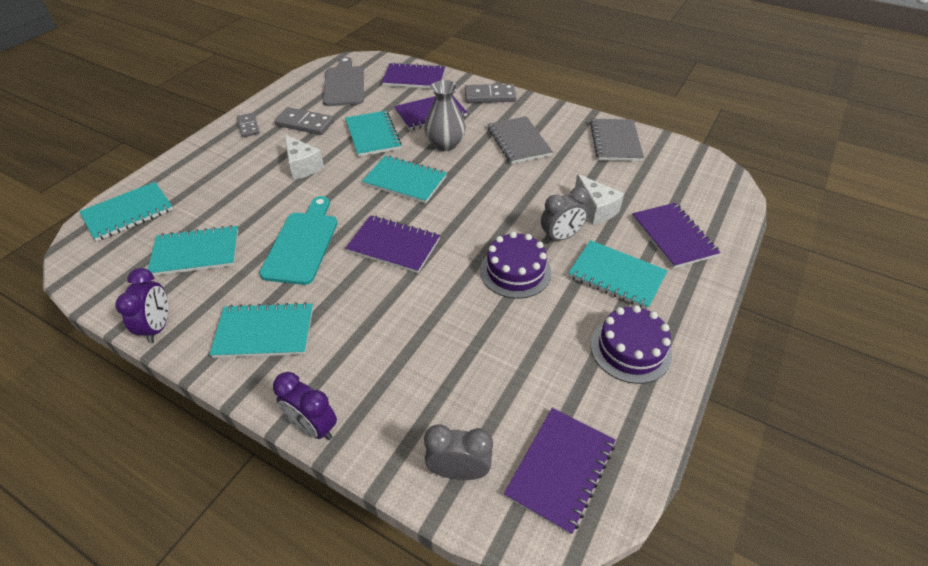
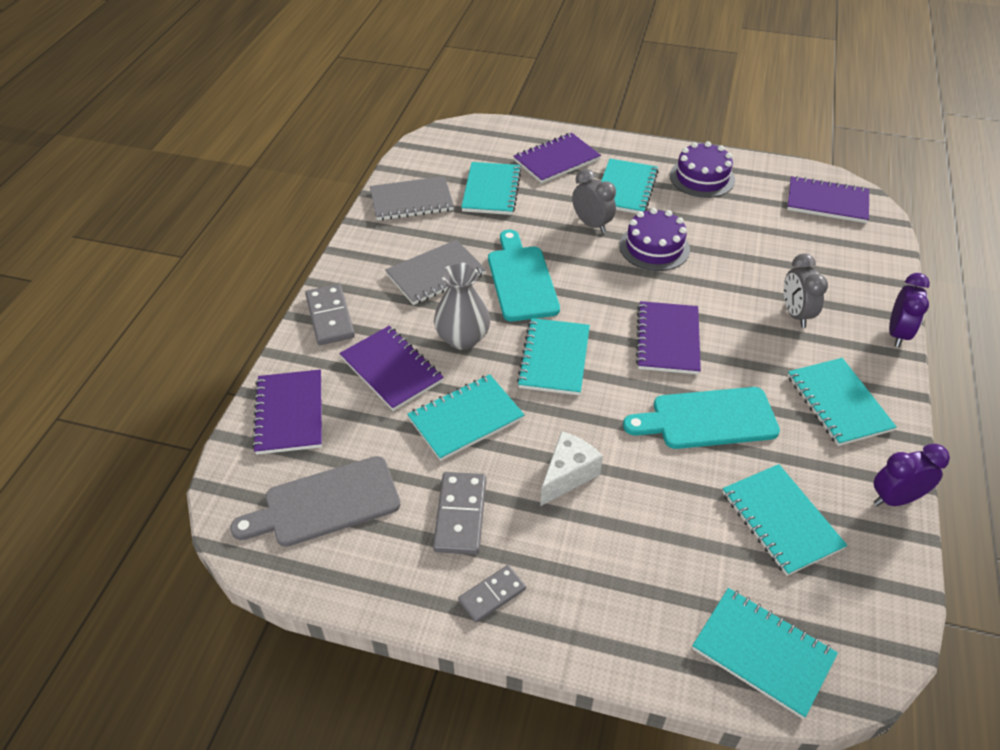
camera: 105 degrees left, 0 degrees up
grey clock [424,424,493,480] -> grey clock moved to [784,254,828,328]
white cheese [575,174,624,225] -> none
none -> turquoise notebook [461,162,522,215]
none -> turquoise cutting board [488,230,560,321]

